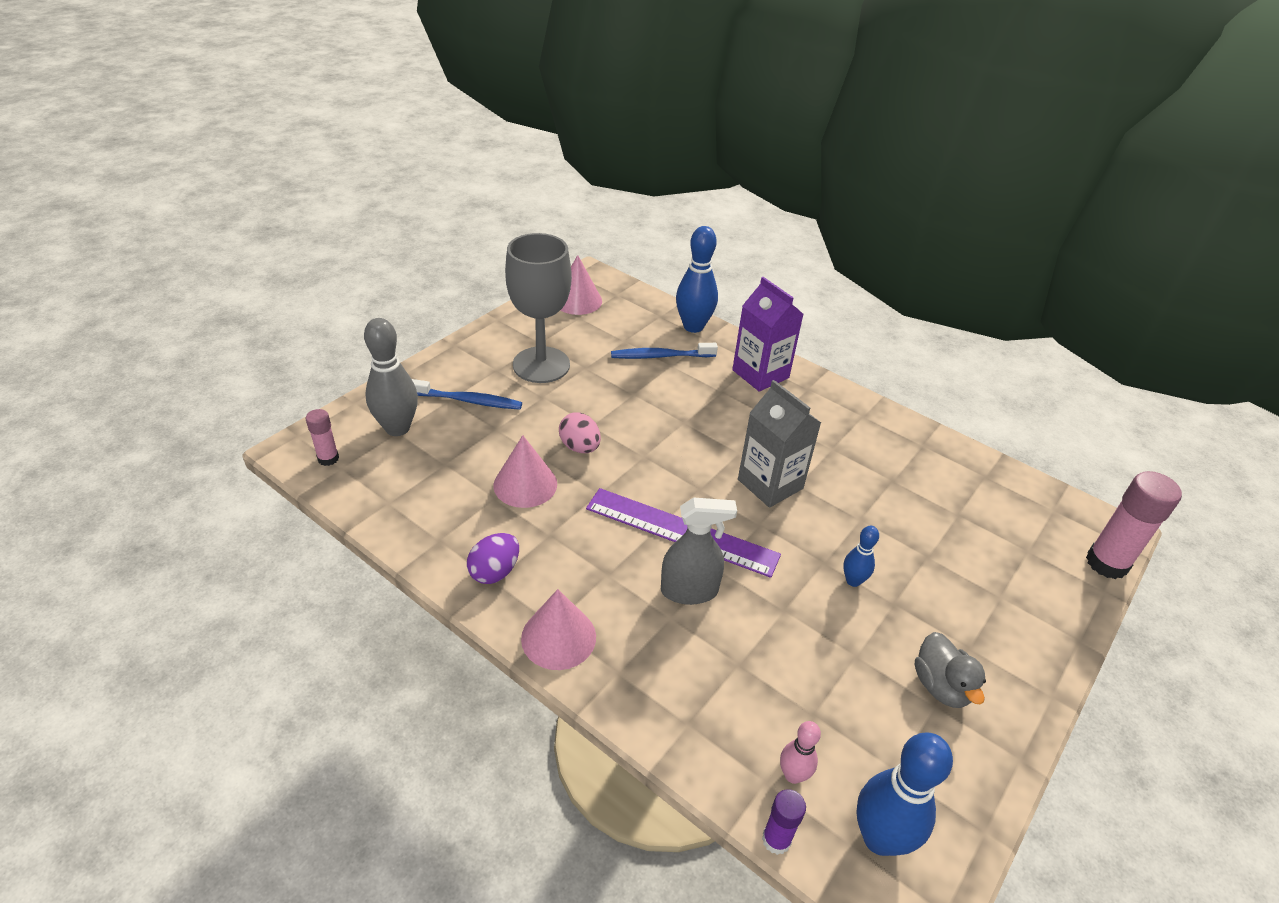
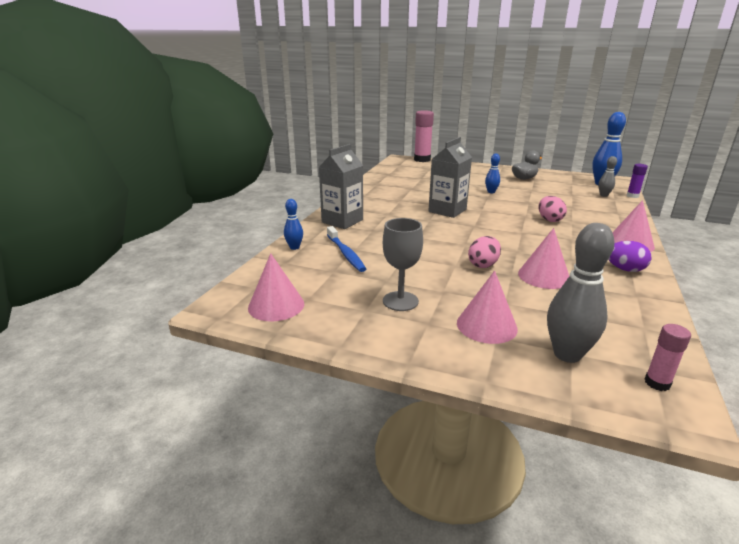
camera: 105 degrees left, 15 degrees down
blue toothbrush [412,379,522,410] -> pink cone [457,271,518,344]
grey goblet [505,233,572,383] -> grey goblet [383,218,423,311], size x0.62
purple ruler [586,488,781,578] -> none
grey spray bottle [661,497,737,605] -> pink egg [538,196,567,222]
blue bowling pin [676,226,718,333] -> blue bowling pin [284,199,303,250], size x0.53
purple carton [732,277,804,392] -> grey carton [319,144,363,229]
pink bowling pin [780,721,821,784] -> grey bowling pin [598,156,617,197]

